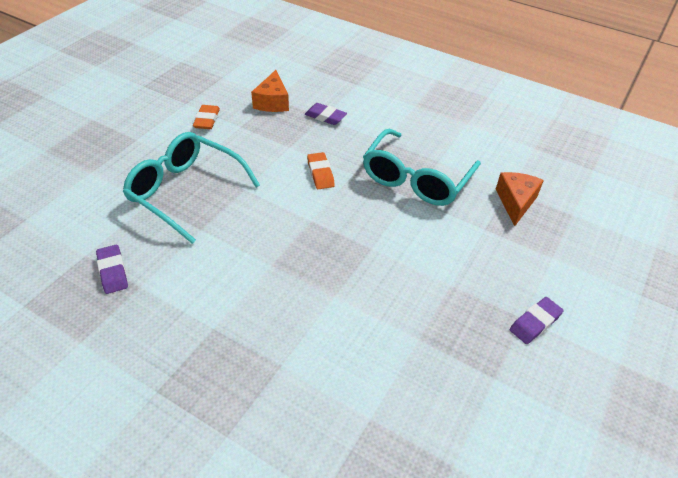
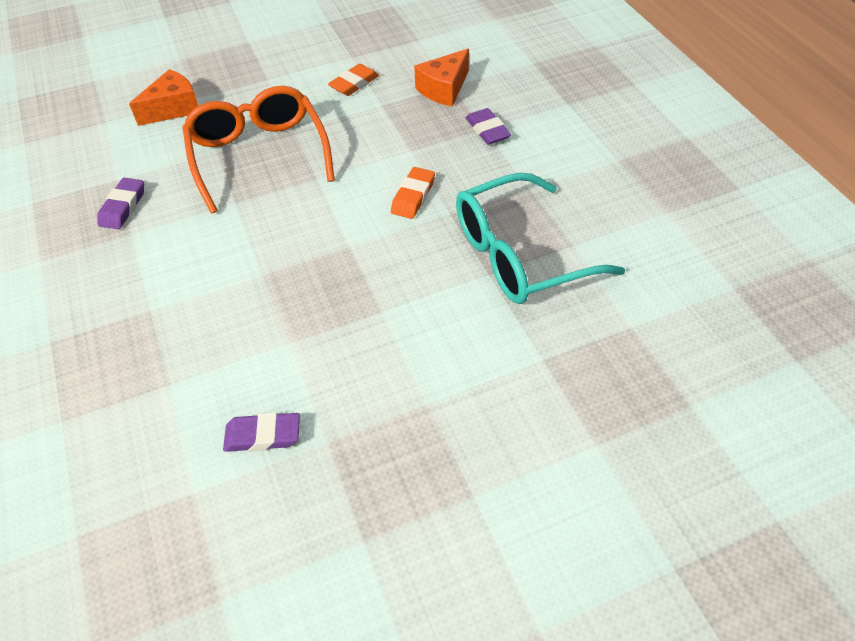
camera: 40 degrees right, 5 degrees up
turquoise glasses [123,132,260,244] -> orange glasses [182,86,335,214]
orange cheese [496,172,544,226] -> orange cheese moved to [129,69,198,126]
purple eraser [510,297,563,344] -> purple eraser moved to [223,413,300,452]

